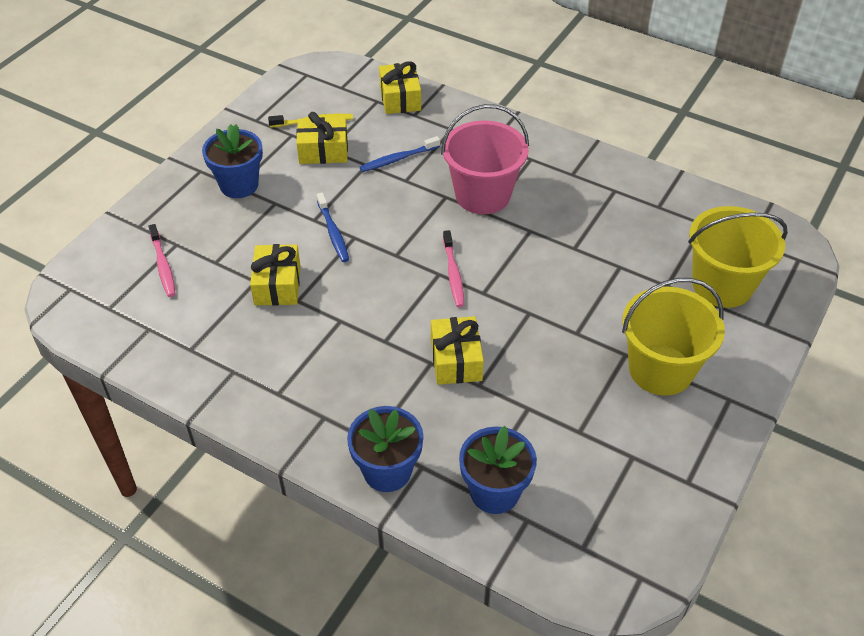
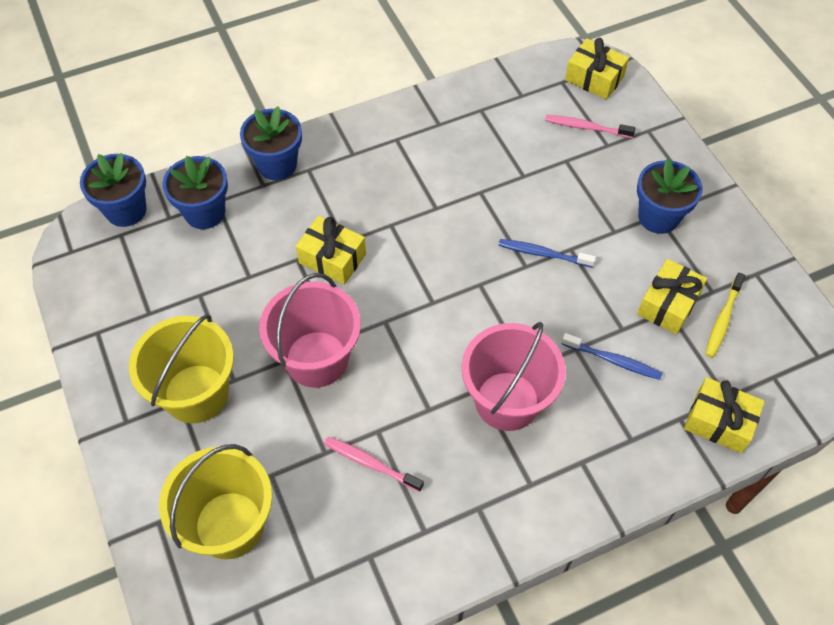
camera: 125 degrees right, 10 degrees up
yellow gift [250,244,300,306] -> yellow gift moved to [565,38,629,100]
blue toothbrush [360,136,440,172] -> blue toothbrush turned 105 degrees clockwise [562,333,663,380]
pink toothbrush [443,230,464,307] -> pink toothbrush moved to [324,437,424,492]
none -> blue flower pot [80,153,146,227]
none -> pink bucket [259,273,361,388]

